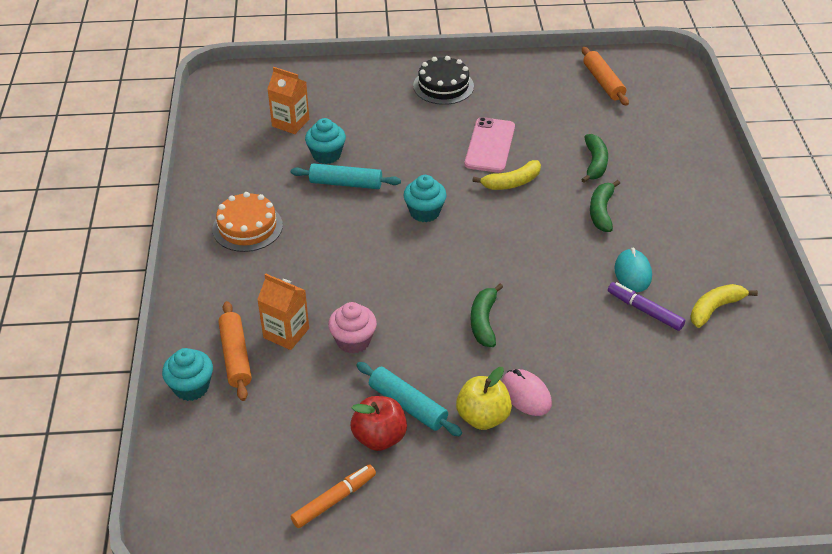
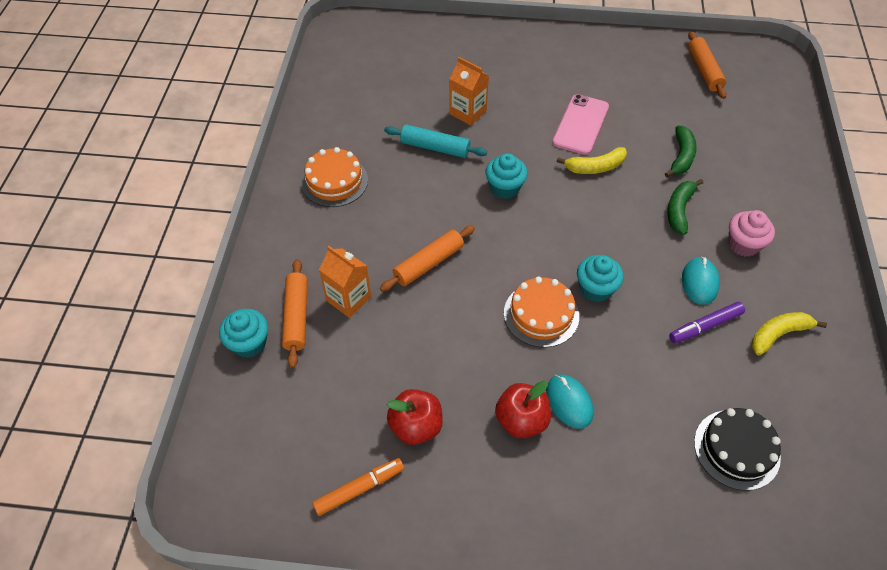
camera: 10 degrees right, 10 degrees up
orange carton [267,67,309,134] -> orange carton moved to [449,57,489,125]
turquoise cupcake [305,118,346,164] -> turquoise cupcake moved to [577,255,623,302]
pink cupcake [328,302,377,354] -> pink cupcake moved to [728,210,775,257]
turquoise rolling pin [356,362,462,436] -> none
black cake [413,56,474,105] -> black cake moved to [694,408,781,491]
yellow apple [456,367,512,430] -> red apple [495,380,551,438]
green banana [471,284,503,347] -> orange cake [504,276,579,348]
pink mouse [502,369,552,416] -> turquoise mouse [546,374,593,429]
purple marker [608,282,685,331] -> purple marker turned 75 degrees counterclockwise [669,302,745,343]
none -> orange rolling pin [380,225,475,292]

